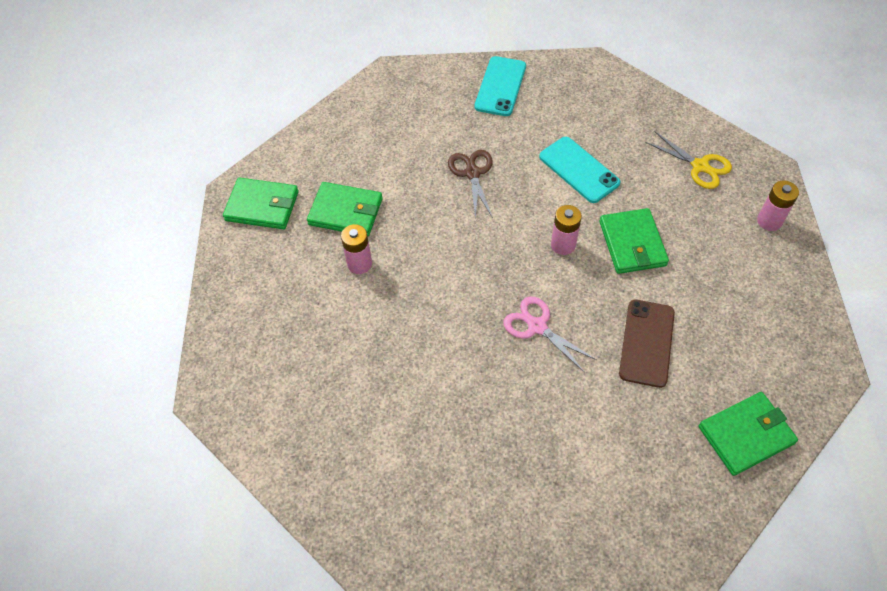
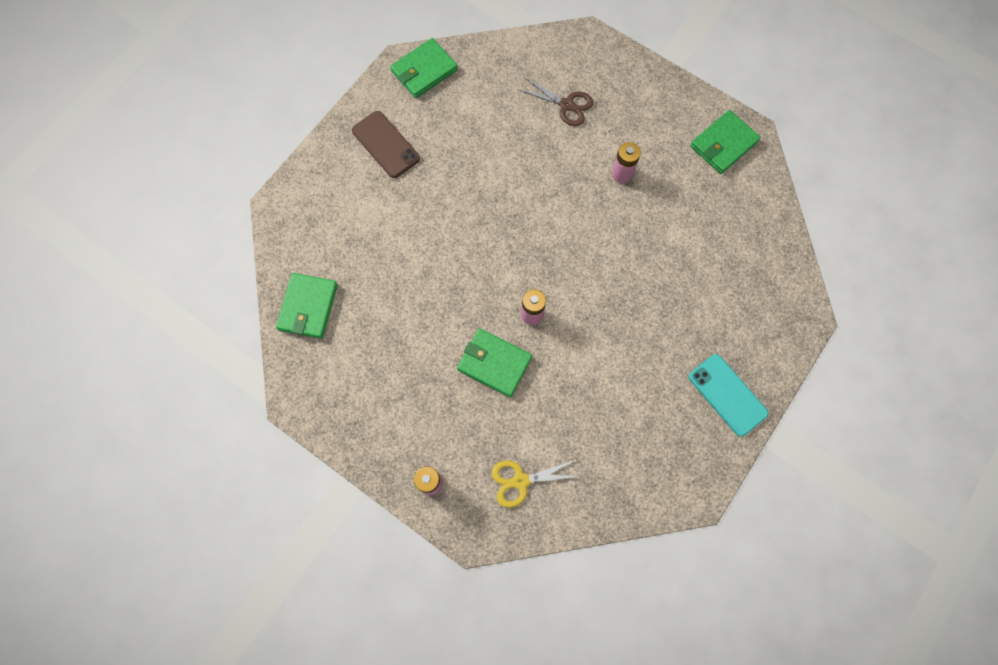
camera: 125 degrees right, 15 degrees up
green wallet [307,182,383,236] -> green wallet moved to [390,38,458,98]
brown scissors [448,150,493,220] -> brown scissors moved to [517,77,594,126]
pink scissors [503,297,597,373] -> none
turquoise phone [539,137,621,203] -> none
brown phone [619,300,675,388] -> brown phone moved to [352,111,420,178]

